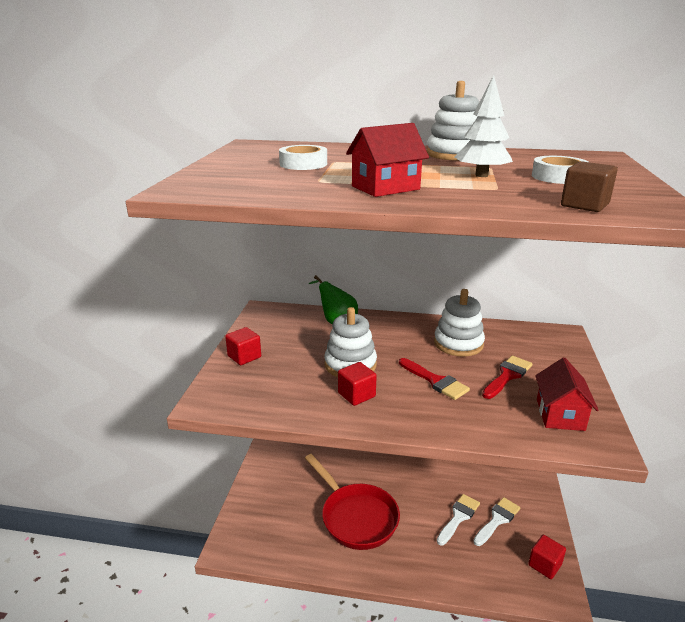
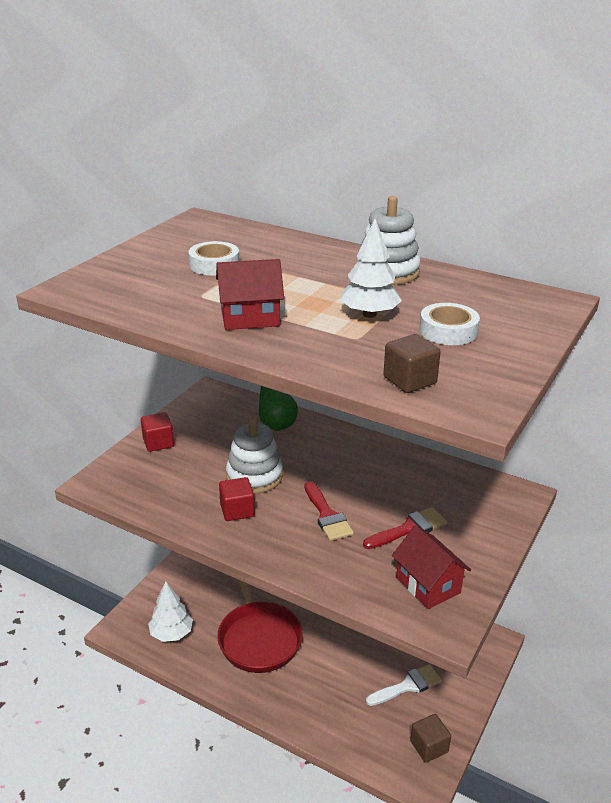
camera: 20 degrees right, 5 degrees up
white stacking toy [434,289,485,357] -> none
white brush [437,494,480,545] -> none
red cube [528,535,566,579] -> brown cube [410,714,451,763]
red house [535,358,599,431] -> red house turned 60 degrees counterclockwise [392,525,471,609]
none -> white tree [148,581,193,642]

